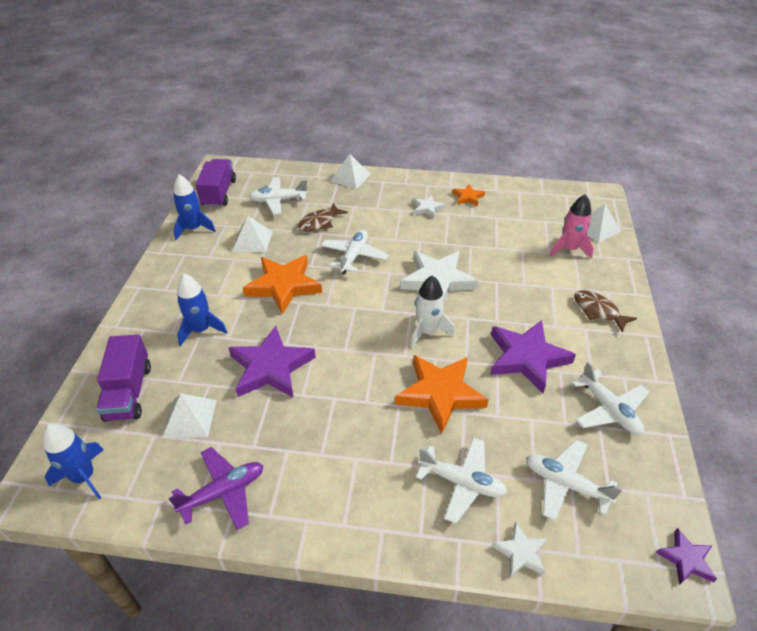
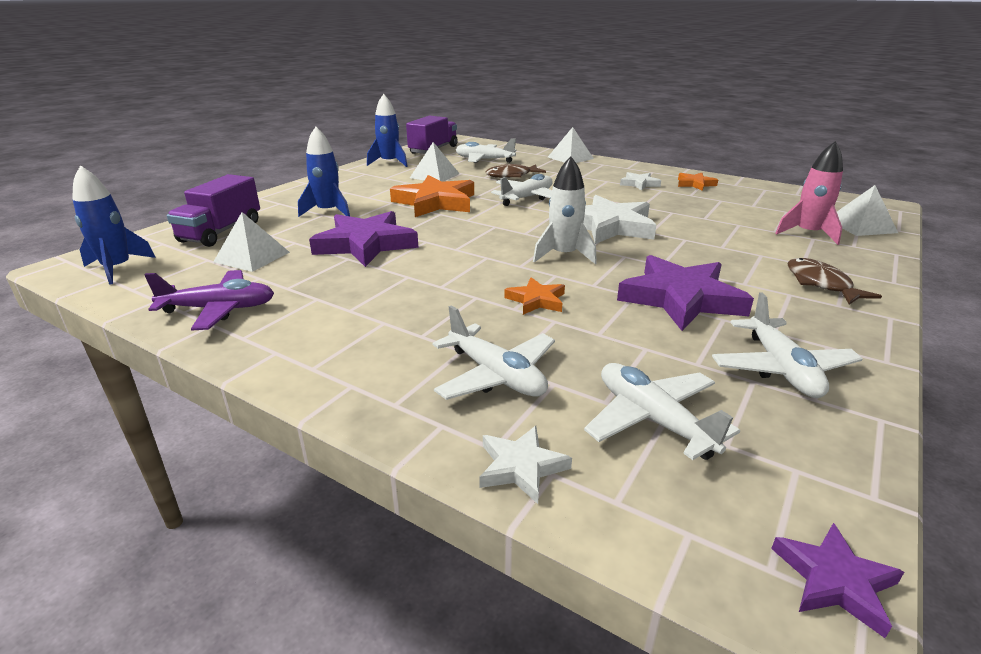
camera: 25 degrees right, 15 degrees down
orange star [395,355,489,434] -> orange star [504,277,565,315], size x0.50

